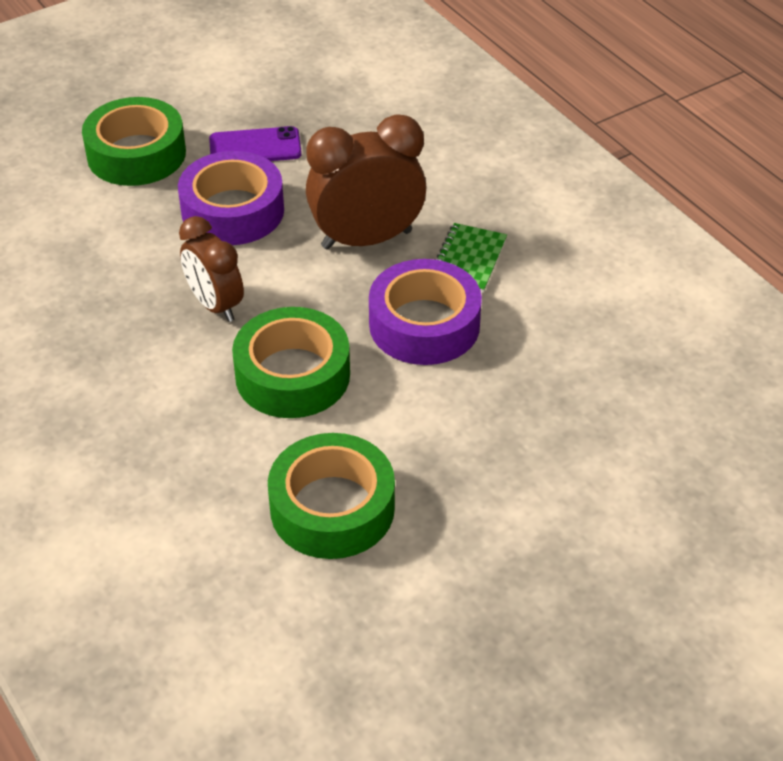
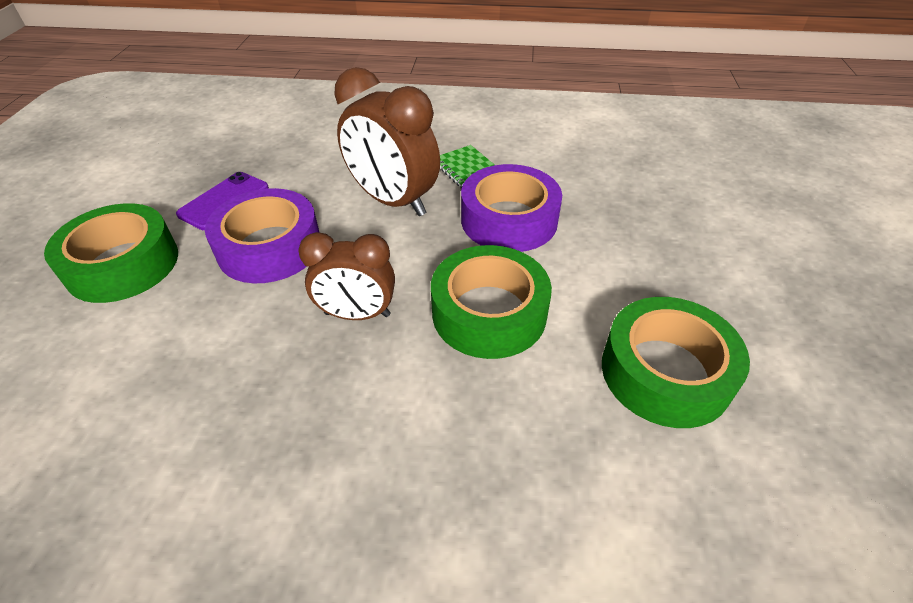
camera: 50 degrees left, 0 degrees up
brown clock [306,114,427,250] -> brown clock turned 75 degrees counterclockwise [334,67,440,216]

